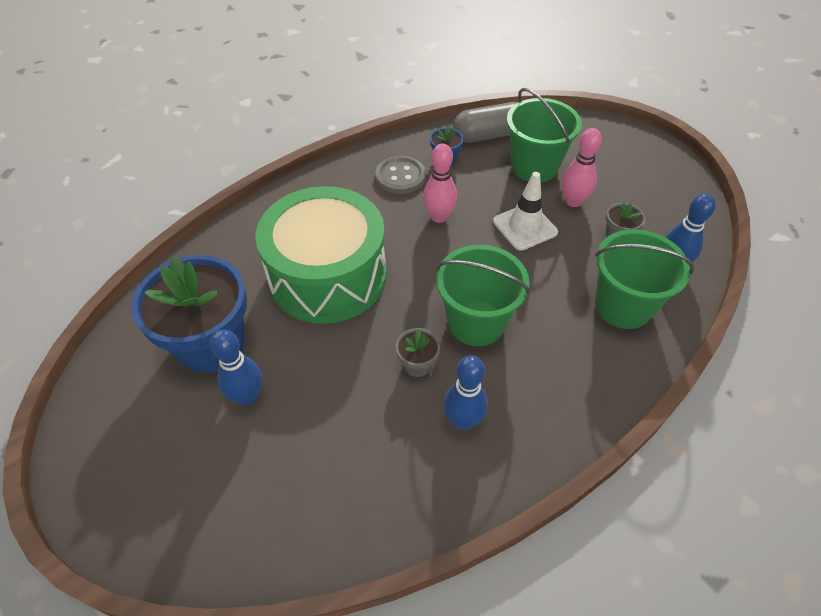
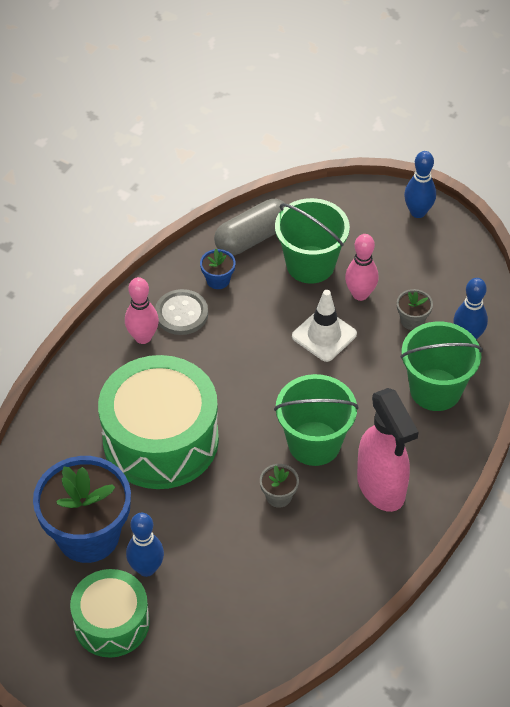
camera: 20 degrees left, 0 degrees up
pink bowling pin [423,143,457,223] -> pink bowling pin moved to [125,277,159,344]
blue bowling pin [443,355,488,430] -> blue bowling pin moved to [404,151,436,218]
none -> green drum [70,569,150,658]
none -> pink spray bottle [357,388,419,512]

